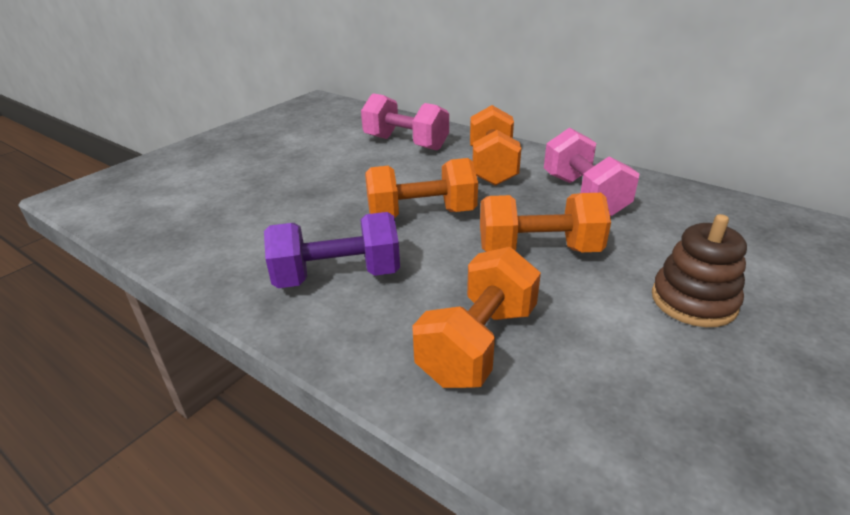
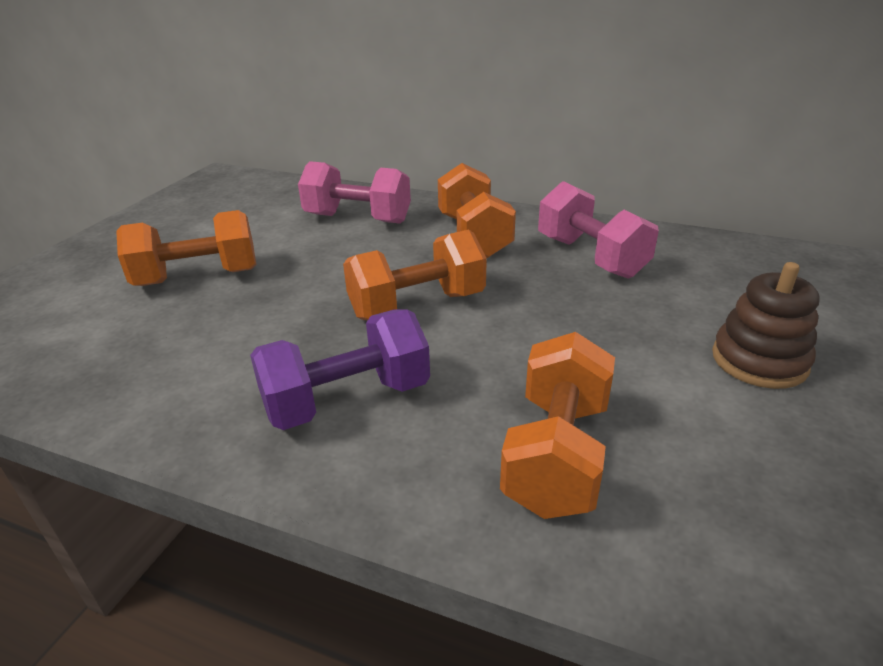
camera: 15 degrees left, 0 degrees up
orange dumbbell [480,193,611,252] -> orange dumbbell moved to [116,210,256,286]

